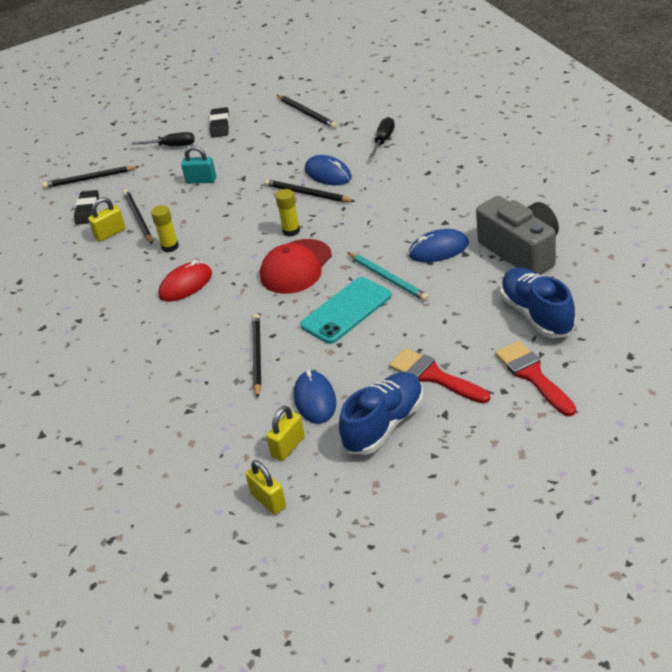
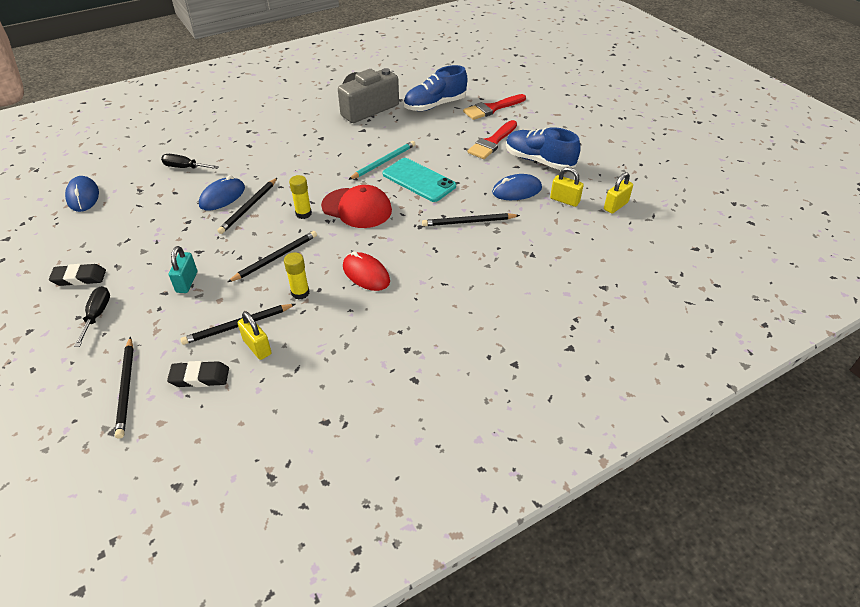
camera: 100 degrees left, 5 degrees up
black pencil [277,95,337,129] -> black pencil moved to [228,231,317,282]
blue mouse [409,229,469,262] -> blue mouse moved to [65,176,99,212]

